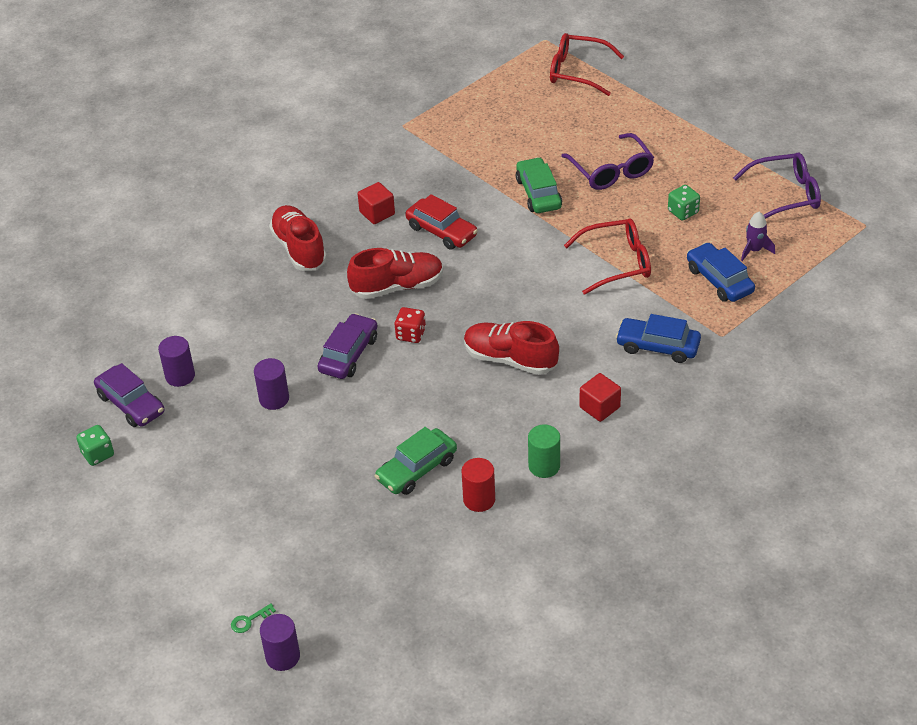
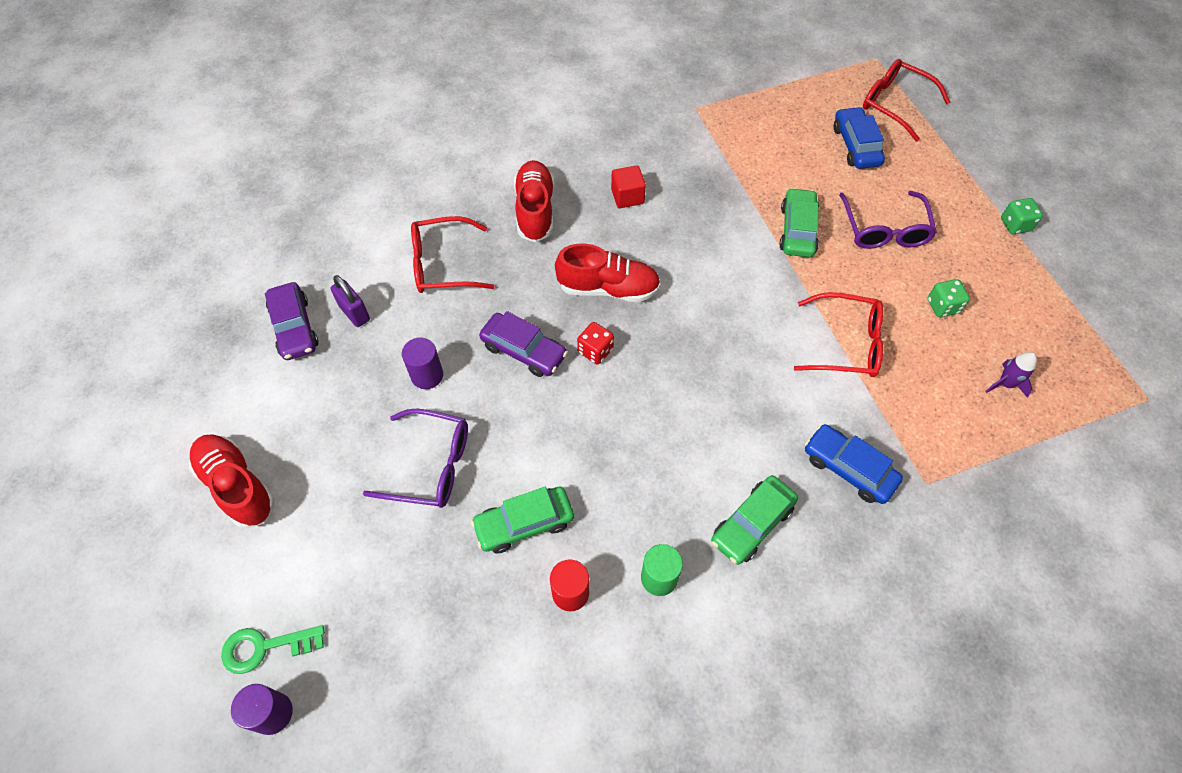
camera: 20 degrees right, 15 degrees up
green dice [76,425,114,466] -> green dice moved to [1001,198,1043,234]
purple cylinder [158,336,195,387] -> purple padlock [331,275,370,327]
green key [231,603,276,633] -> green key [221,625,325,674], size x1.88
purple car [317,313,377,379] -> purple car turned 75 degrees clockwise [479,311,568,377]
red car [405,194,478,250] -> none
red shoe [464,321,559,375] -> red shoe moved to [189,434,275,529]
red cube [579,373,621,422] -> green car [711,475,798,565]
blue car [687,242,755,302] -> blue car moved to [834,107,885,169]
purple glasses [733,152,821,219] -> purple glasses moved to [363,409,468,508]
none -> red glasses [411,216,494,293]

